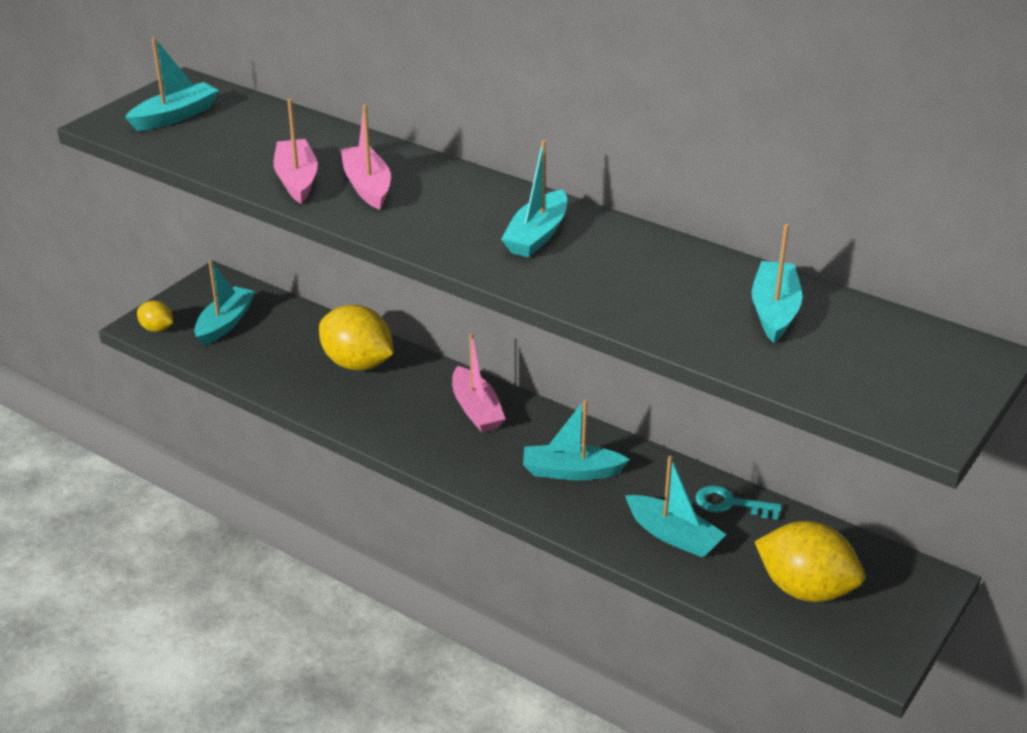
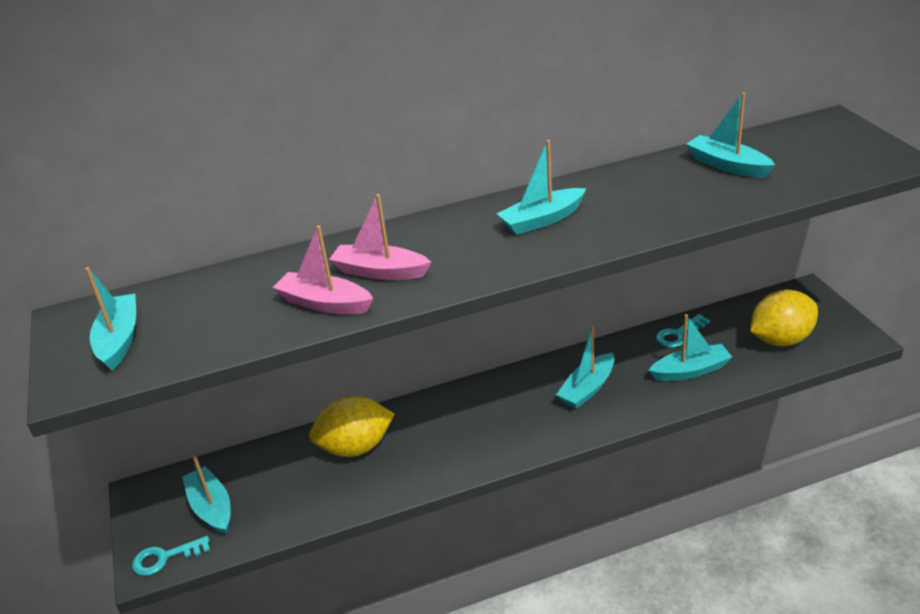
camera: 50 degrees left, 0 degrees up
yellow lemon [137,300,173,332] -> turquoise key [132,536,210,576]
pink boat [452,333,505,433] -> none
turquoise boat [501,140,567,257] -> turquoise boat turned 90 degrees clockwise [497,140,586,235]

